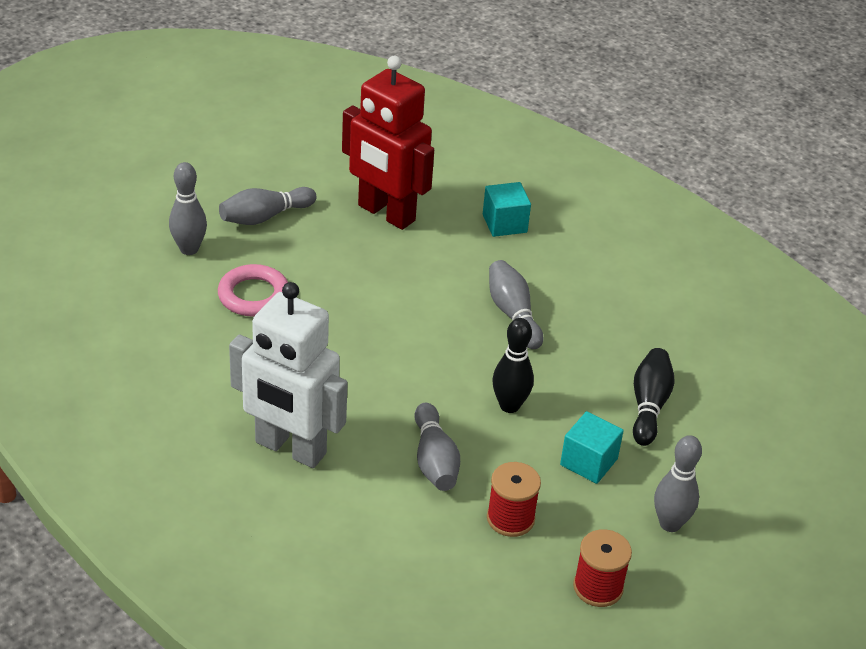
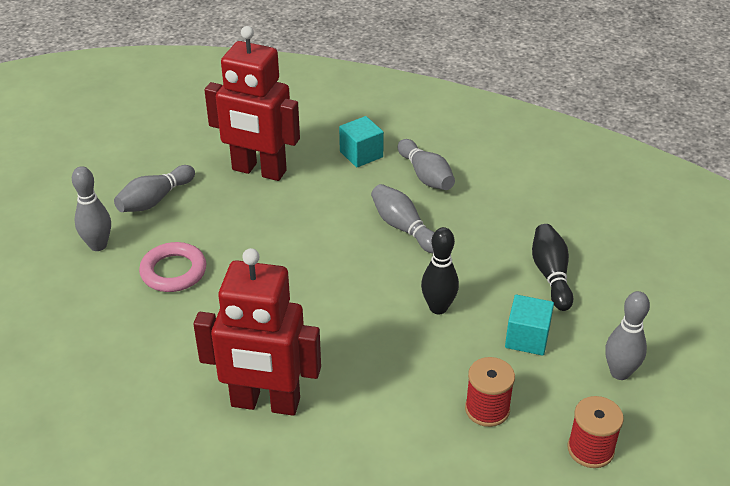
camera: 15 degrees left, 0 degrees up
white robot [229,282,348,468] -> red robot [193,248,321,416]
grey bowling pin [414,403,460,491] -> grey bowling pin moved to [398,139,455,190]

